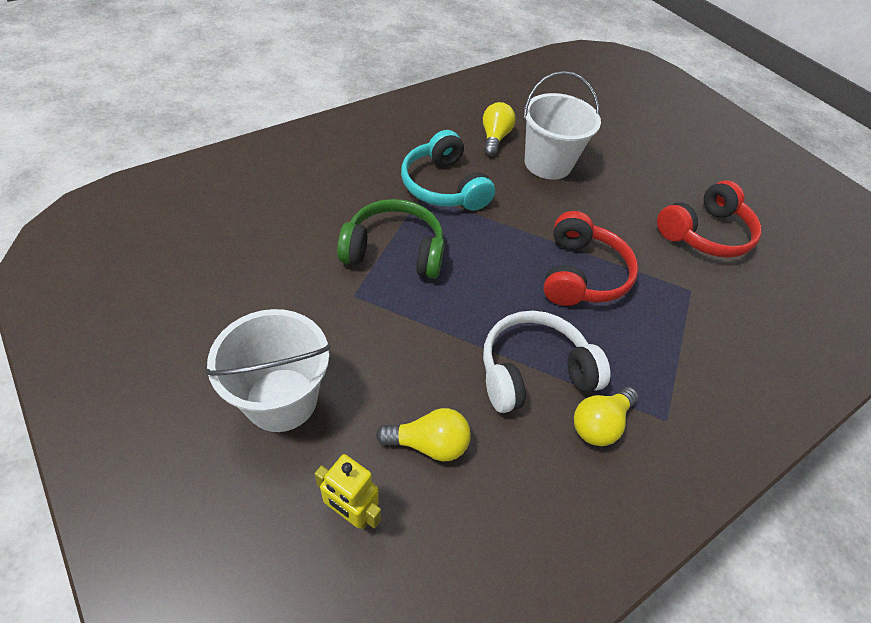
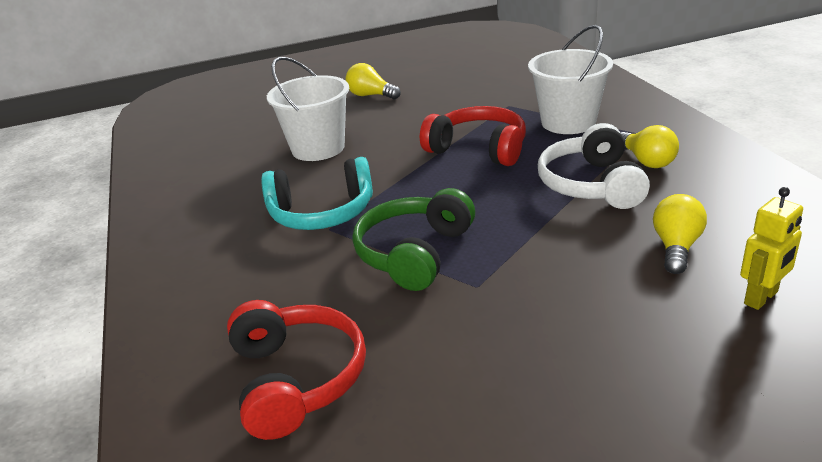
camera: 65 degrees left, 20 degrees down
white bucket [205,309,331,432] -> white bucket moved to [528,25,613,134]
yellow light bulb [483,102,516,156] -> yellow light bulb moved to [346,63,401,99]
red headphones [657,180,761,258] -> red headphones moved to [227,300,366,440]

